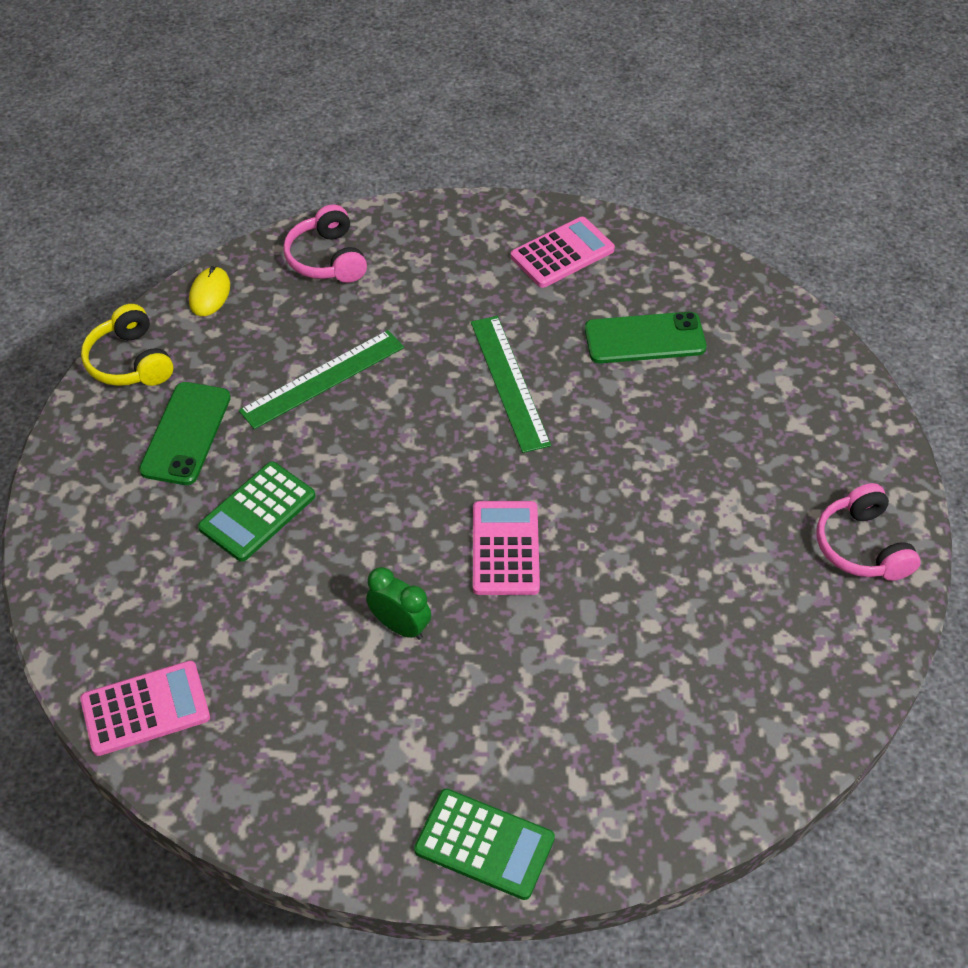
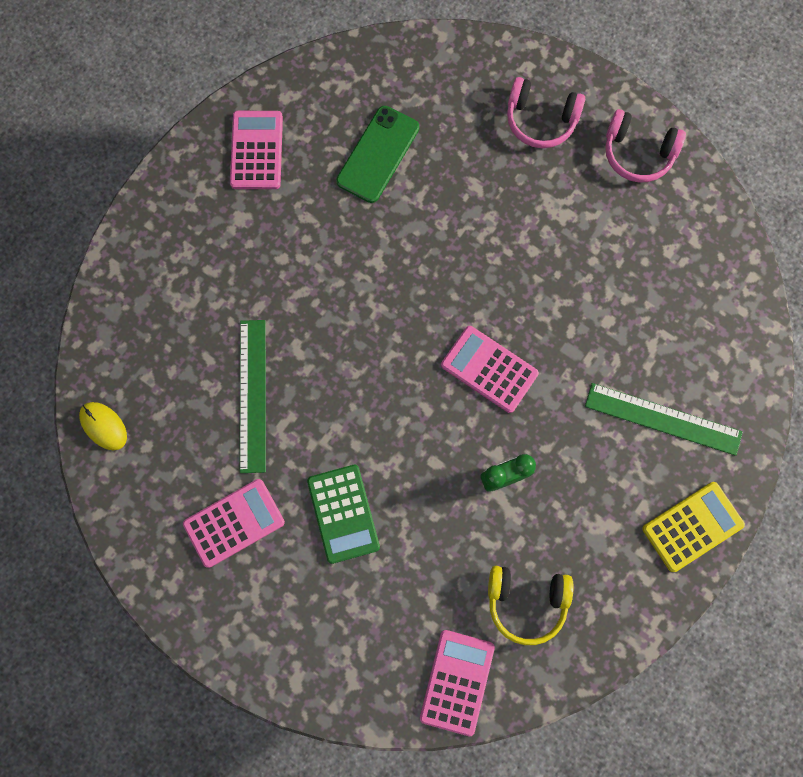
camera: 55 degrees left, 25 degrees up
yellow headphones [81,304,173,386] -> yellow headphones moved to [488,566,574,645]
green phone [139,382,231,485] -> pink calculator [183,479,285,568]
pink headphones [283,204,367,283] -> pink headphones moved to [507,77,585,148]
green calculator [414,789,555,900] -> yellow calculator [642,482,745,572]
green ruler [471,316,551,453] -> green ruler moved to [585,383,743,456]

